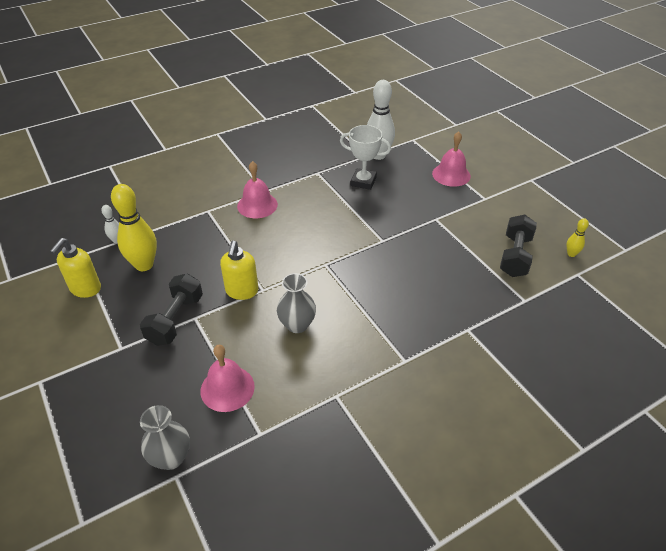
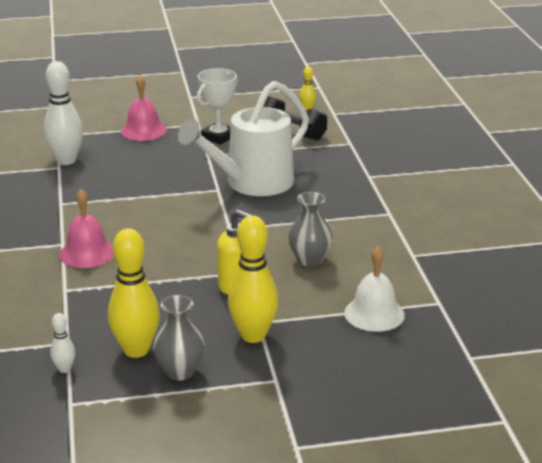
camera: 70 degrees left, 15 degrees down
yellow soap dispenser [50,238,101,298] -> none
black dumbbell [140,273,203,346] -> yellow bowling pin [228,215,278,343]
grey vase [140,405,190,470] -> grey vase moved to [153,295,205,381]
pink bell [201,345,255,412] -> white bell [344,246,405,332]
white trophy [340,125,391,190] -> white trophy moved to [197,68,238,145]
none -> white watering can [178,81,309,196]

